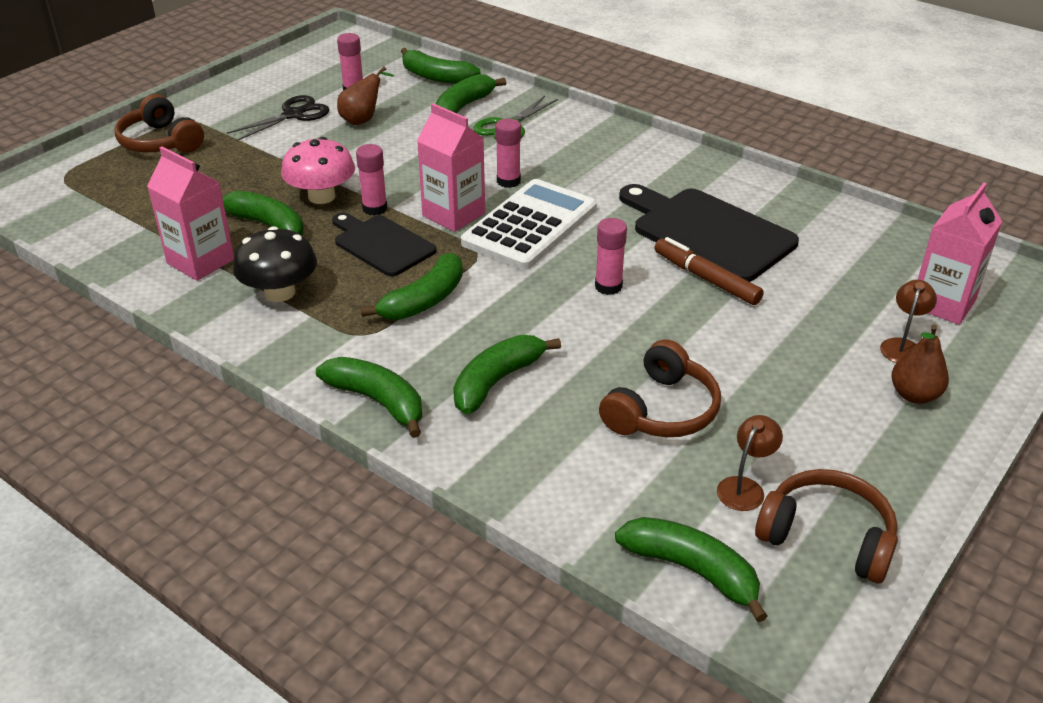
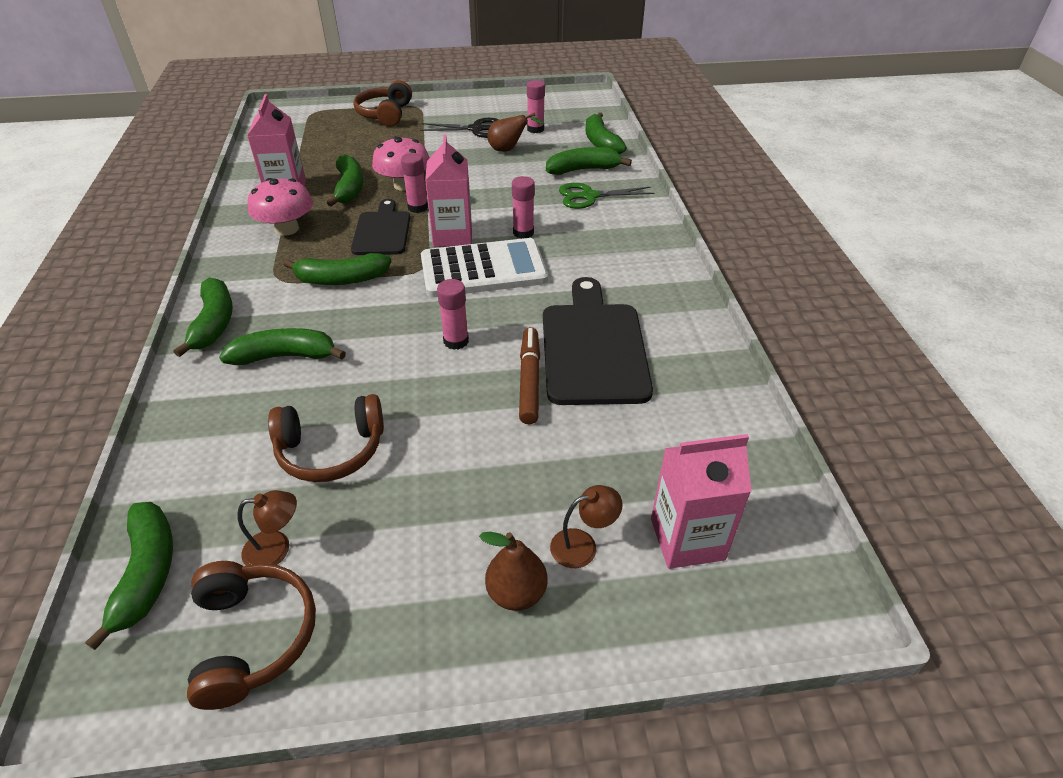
camera: 45 degrees right, 5 degrees up
black mushroom [233,226,317,302] -> pink mushroom [247,178,313,236]

